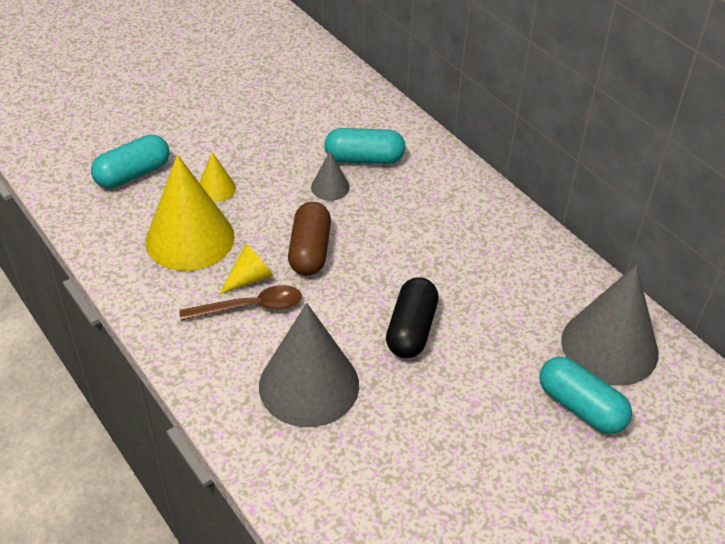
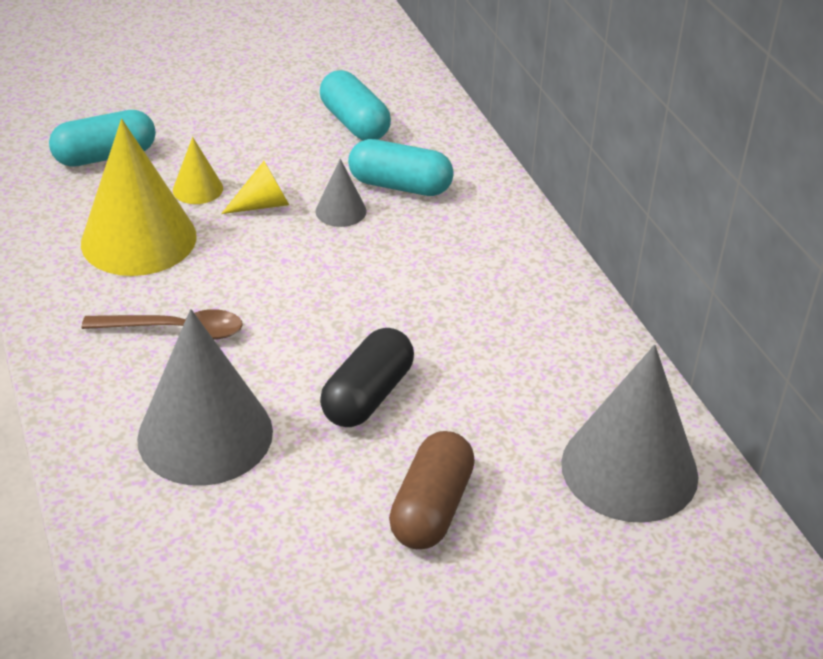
camera: 15 degrees right, 5 degrees down
yellow cone [219,244,273,294] -> yellow cone moved to [221,161,289,214]
brown capsule [288,202,331,276] -> brown capsule moved to [389,431,475,549]
turquoise capsule [539,357,632,434] -> turquoise capsule moved to [320,70,391,141]

